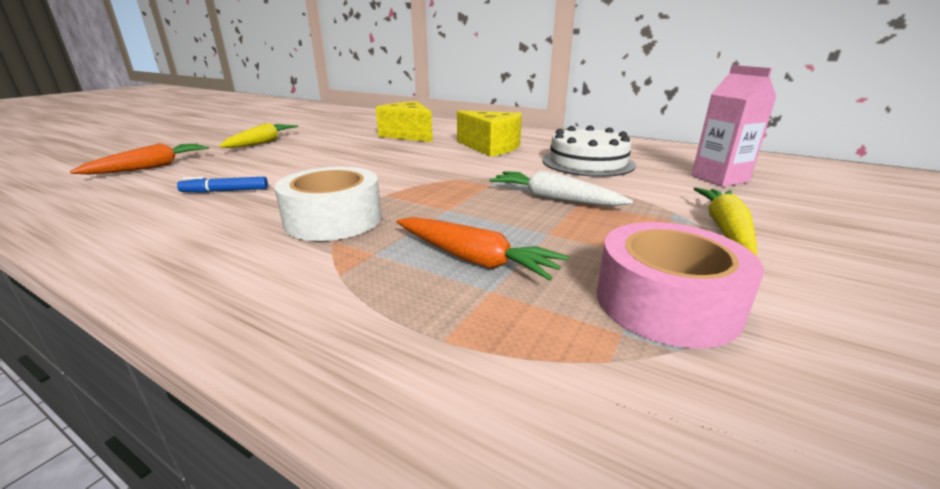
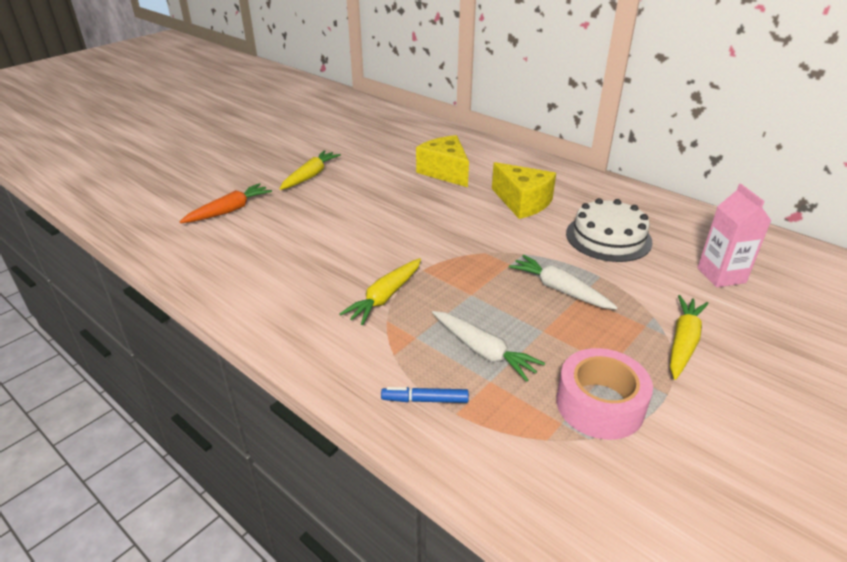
camera: 10 degrees right, 10 degrees up
blue marker [177,177,268,193] -> blue marker moved to [381,387,469,403]
white tape [274,167,382,241] -> yellow carrot [339,258,421,325]
orange carrot [397,217,569,281] -> white carrot [432,311,545,382]

